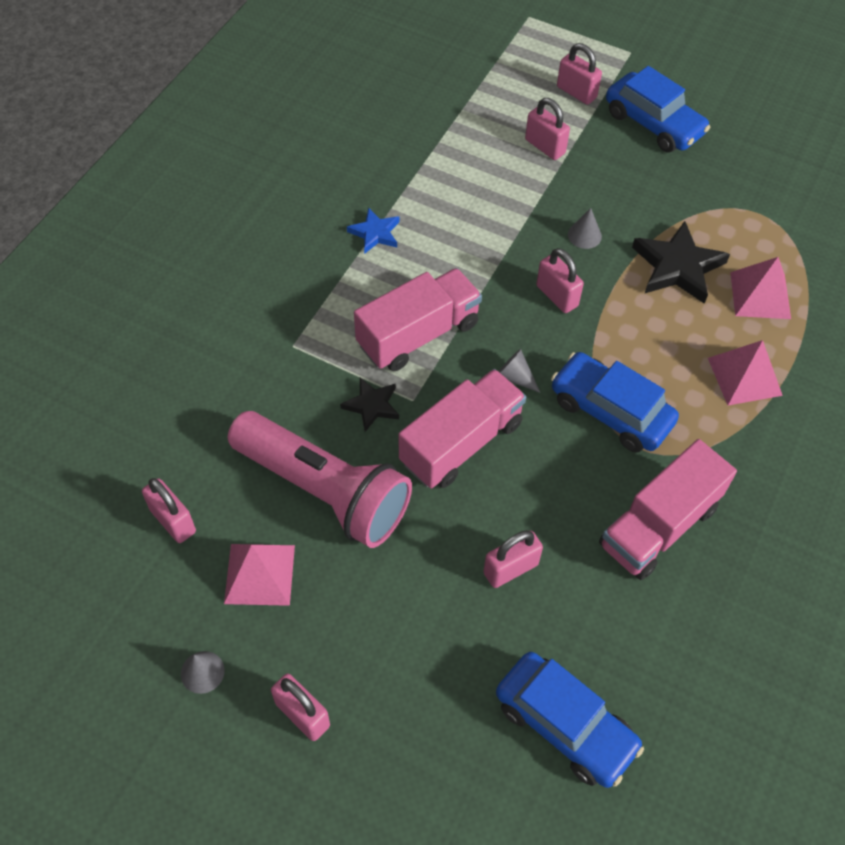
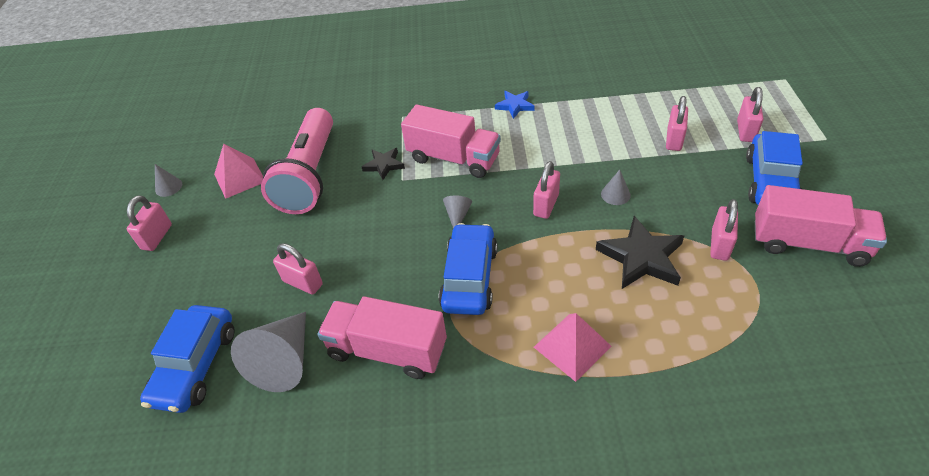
camera: 65 degrees right, 10 degrees down
pink padlock [142,478,196,543] -> pink padlock moved to [710,199,738,261]
pink truck [399,369,526,488] -> pink truck moved to [755,185,887,267]
pink pyramid [730,257,791,319] -> none
none -> grey cone [231,312,306,392]

